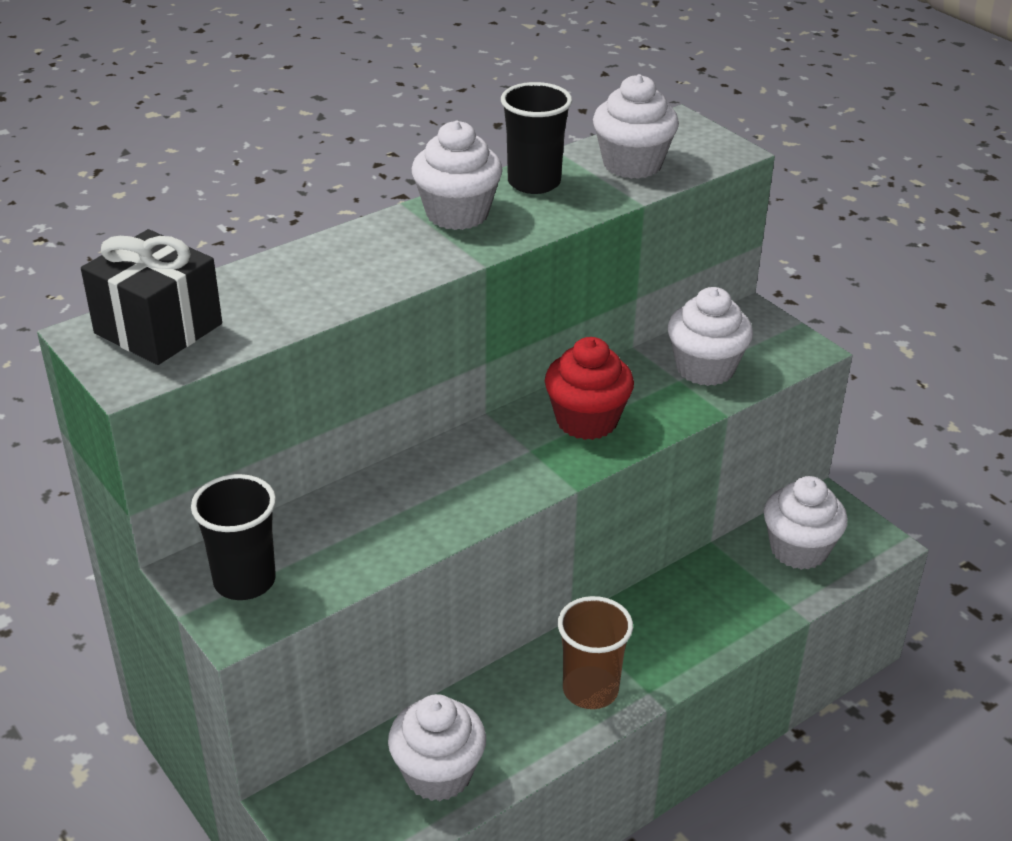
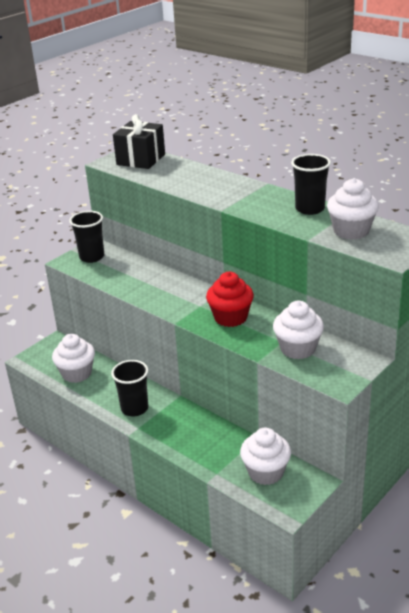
camera: 80 degrees right, 5 degrees down
white cupcake [412,121,503,230] -> none
brown cup [558,596,633,709] -> black cup [111,360,148,416]

